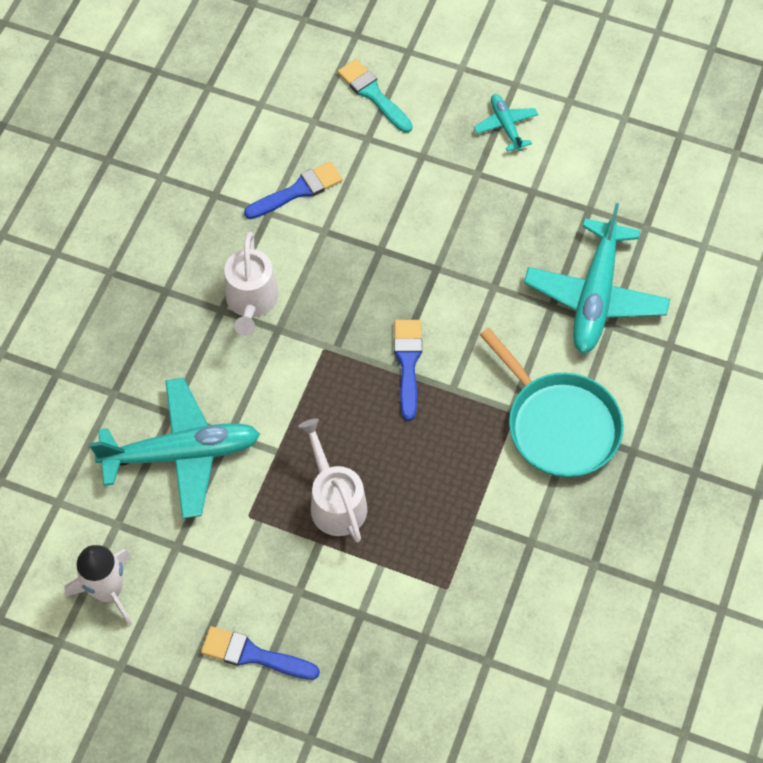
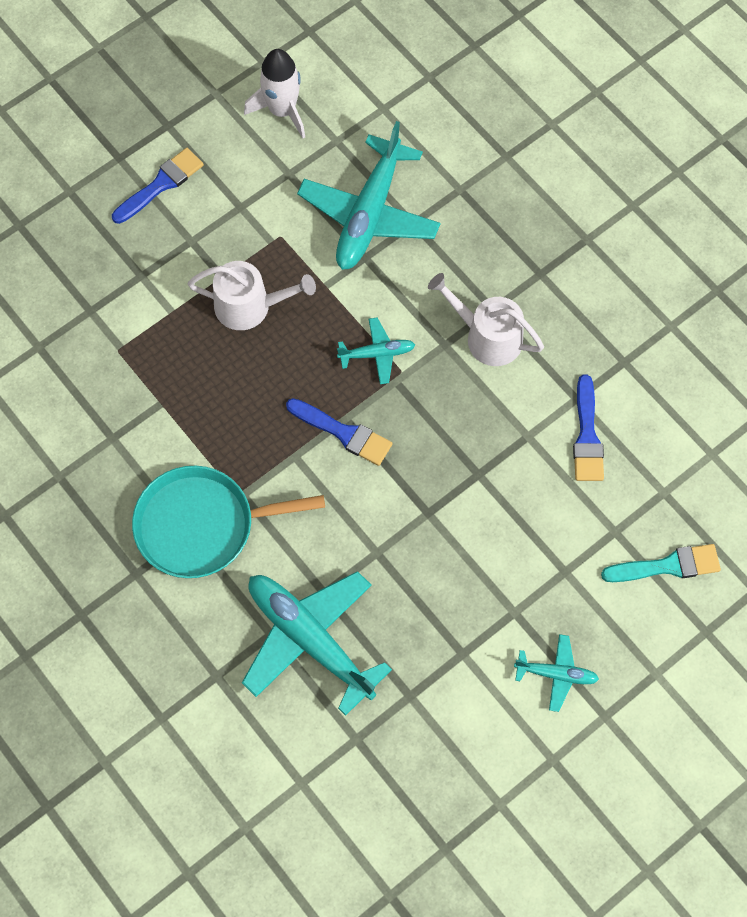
camera: 120 degrees right, 5 degrees up
none -> turquoise plane [337,318,415,384]

